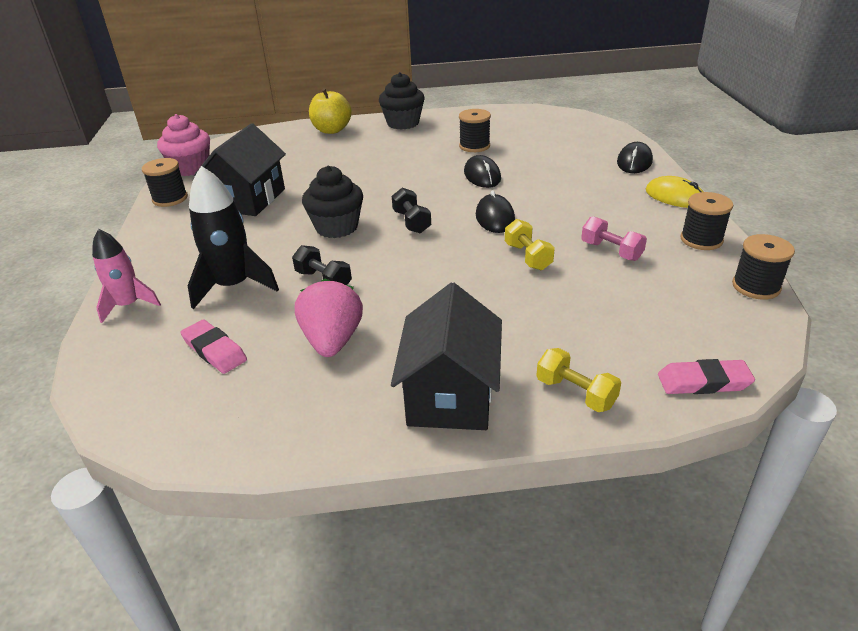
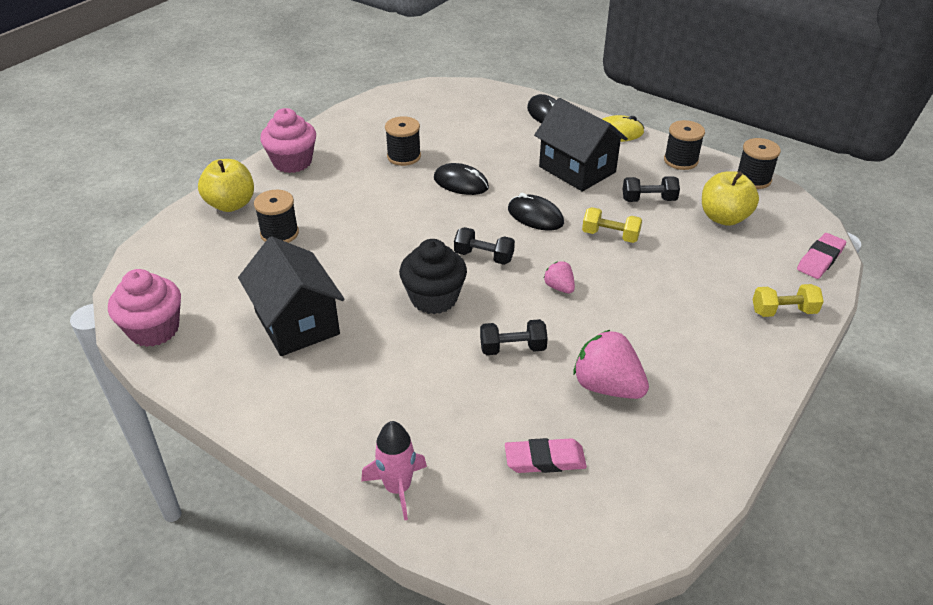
camera: 50 degrees left, 5 degrees up
black spool [142,158,188,207] -> black spool moved to [254,190,299,243]
black rocket [188,166,279,309] -> none
black cupcake [379,72,424,130] -> pink cupcake [260,108,316,173]
black house [391,283,502,430] -> black house moved to [534,98,628,191]
pink dumbbell [581,216,647,261] -> black dumbbell [623,176,680,202]
none -> pink strawberry [544,261,575,293]
none -> yellow apple [702,171,759,226]

